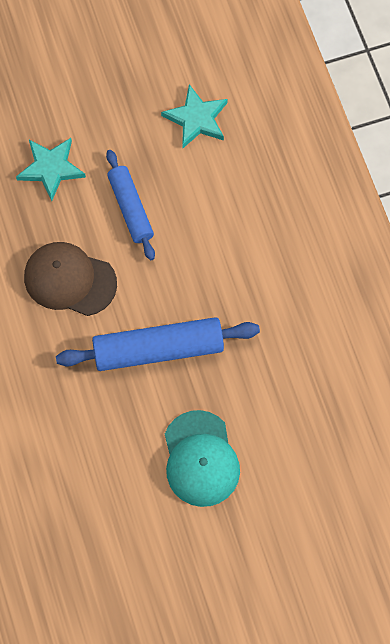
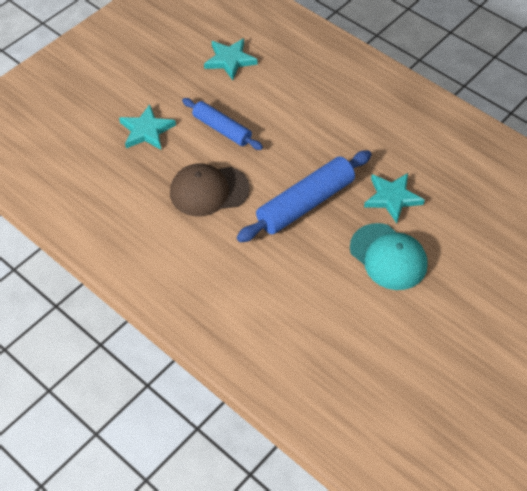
camera: 30 degrees left, 15 degrees down
none -> turquoise star [364,173,425,223]

